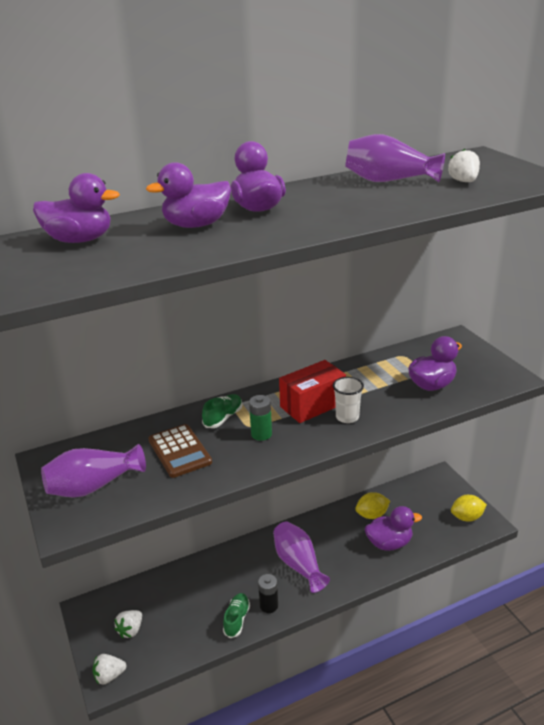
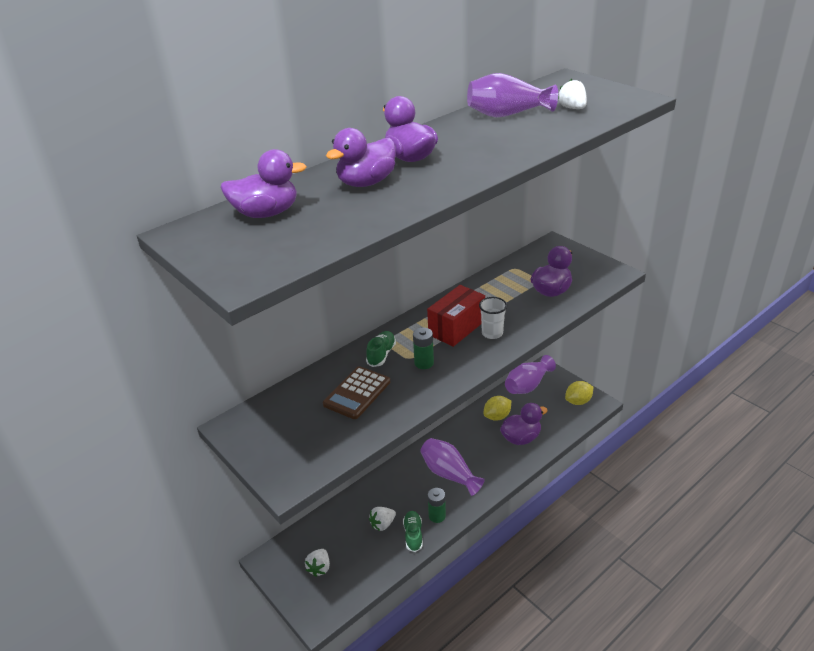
camera: 15 degrees left, 5 degrees up
purple vase [41,444,146,498] -> purple vase moved to [505,355,556,394]
white strawberry [93,654,126,685] -> white strawberry moved to [369,507,396,531]
brown calculator [149,424,212,478] -> brown calculator turned 75 degrees clockwise [323,366,390,419]
black battery [258,574,278,613] -> green battery [428,488,446,523]

